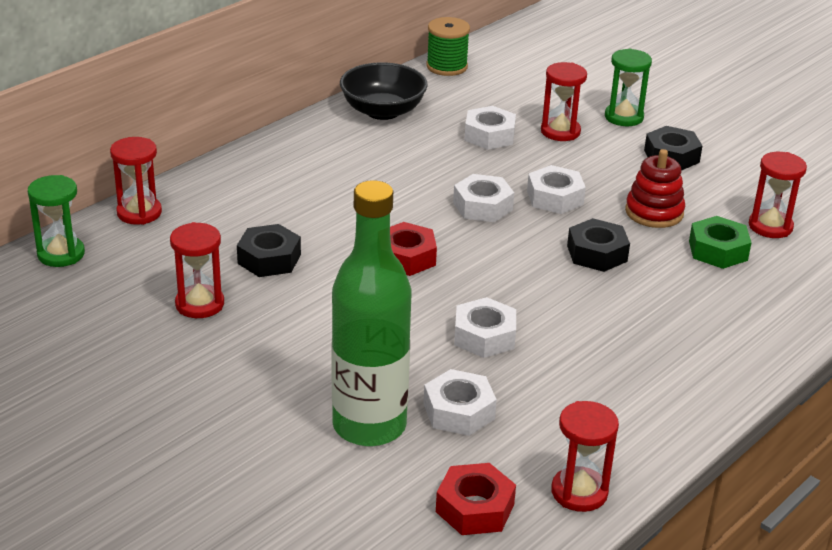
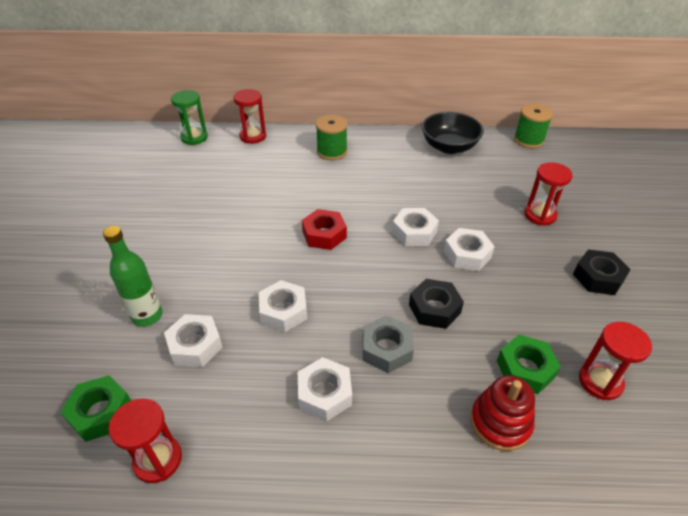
camera: 50 degrees right, 10 degrees up
red hourglass [170,222,224,318] -> none
black nut [237,224,301,277] -> none
green bottle [332,180,411,446] -> green bottle [103,226,163,327], size x0.59
red nut [436,463,516,535] -> green nut [60,375,131,442]
white nut [464,106,516,150] -> white nut moved to [298,357,352,421]
green hourglass [605,48,652,126] -> none
red stacking toy [625,149,685,228] -> red stacking toy moved to [470,375,535,451]
none -> green spool [316,115,348,160]
none -> grey nut [362,315,414,373]

